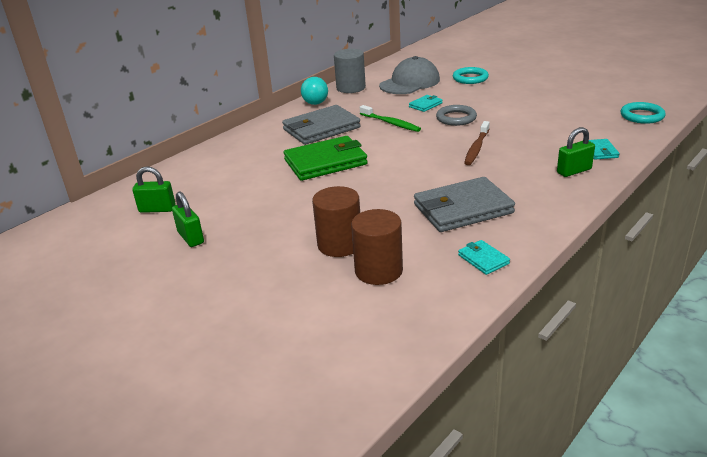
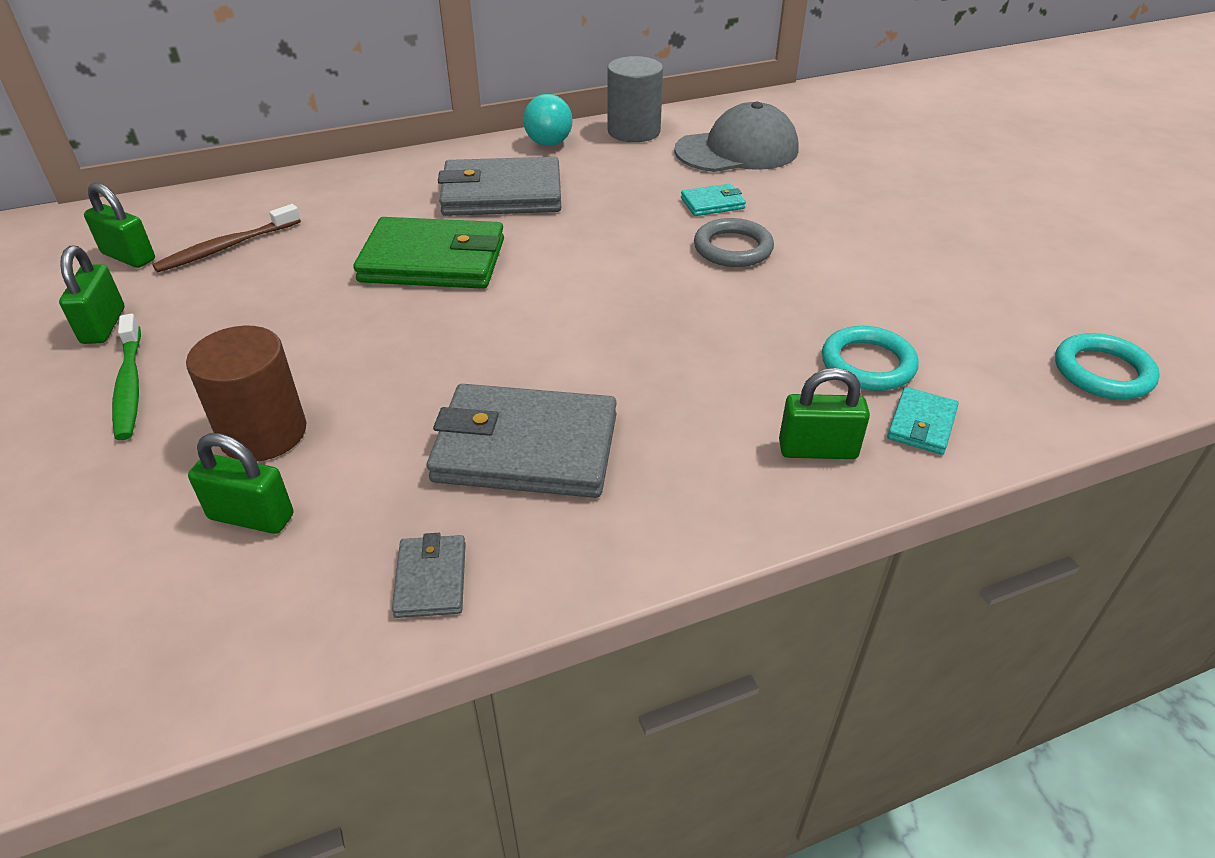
camera: 25 degrees right, 10 degrees up
brown cylinder [351,209,403,285] -> green padlock [188,433,293,534]
green toothbrush [360,105,421,132] -> green toothbrush moved to [112,314,141,440]
turquoise ring [453,67,489,84] -> turquoise ring moved to [822,326,919,391]
turquoise wallet [458,240,510,275] -> grey wallet [392,533,466,618]
brown toothbrush [464,121,490,165] -> brown toothbrush moved to [152,204,301,272]

